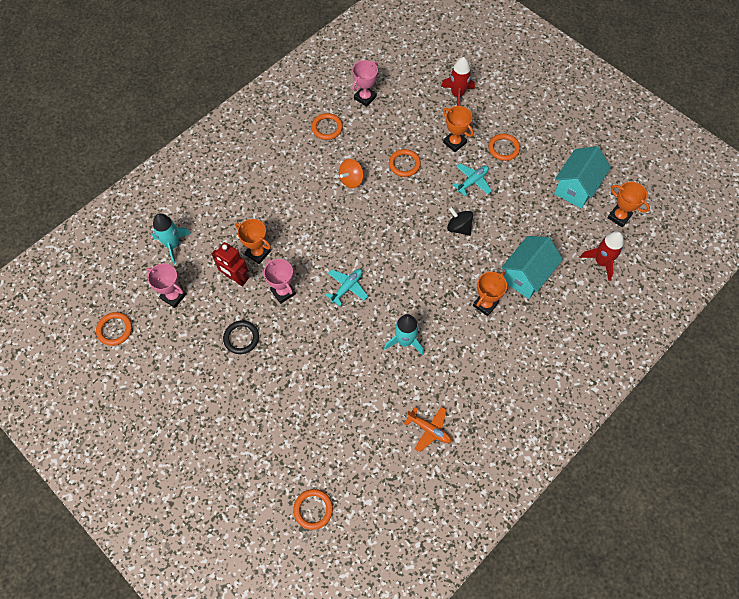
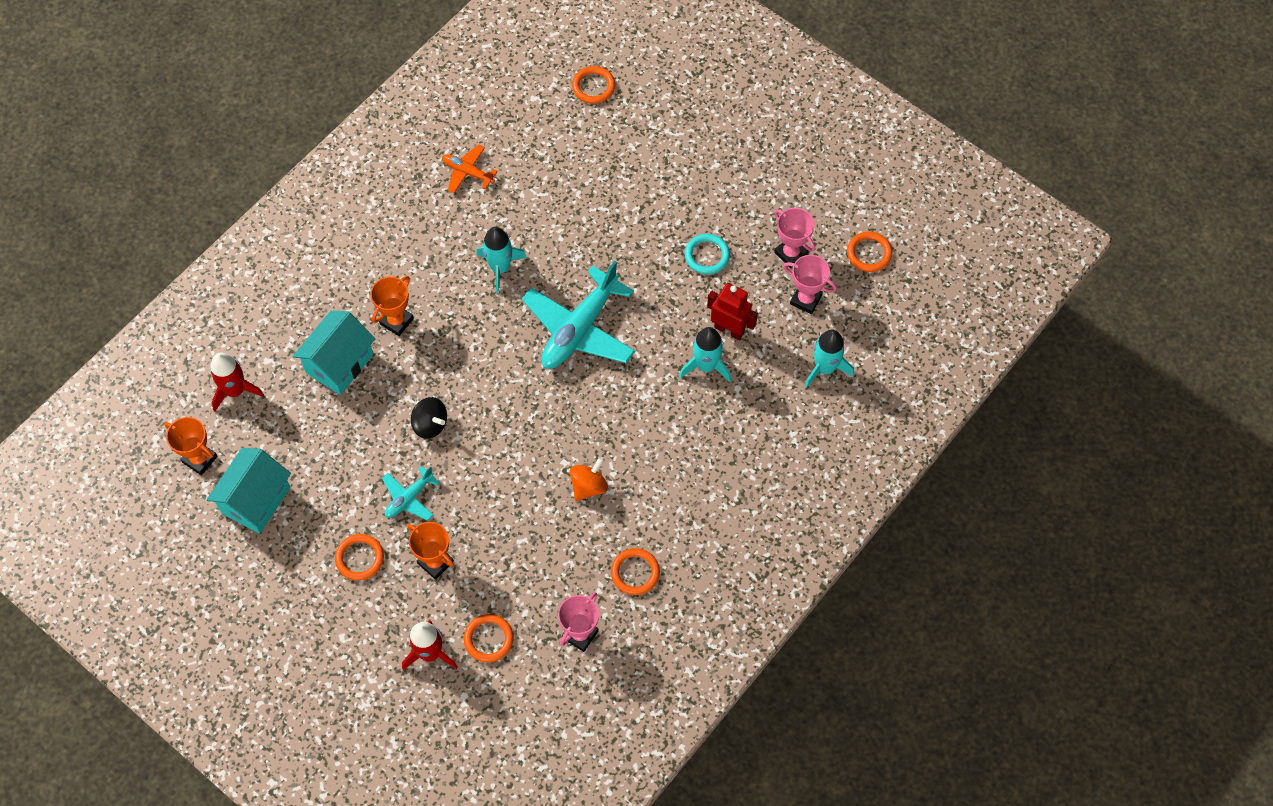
camera: 175 degrees right, 0 degrees up
black ring [223,321,259,354] -> turquoise ring [685,234,730,274]
orange trophy [235,219,271,264] -> turquoise rocket [680,327,731,382]
pink trophy [264,259,296,304] -> pink trophy moved to [774,208,815,268]
turquoise plane [326,269,368,306] -> turquoise plane [522,261,635,369], size x2.01
orange ring [389,149,421,177] -> orange ring moved to [464,614,514,662]

